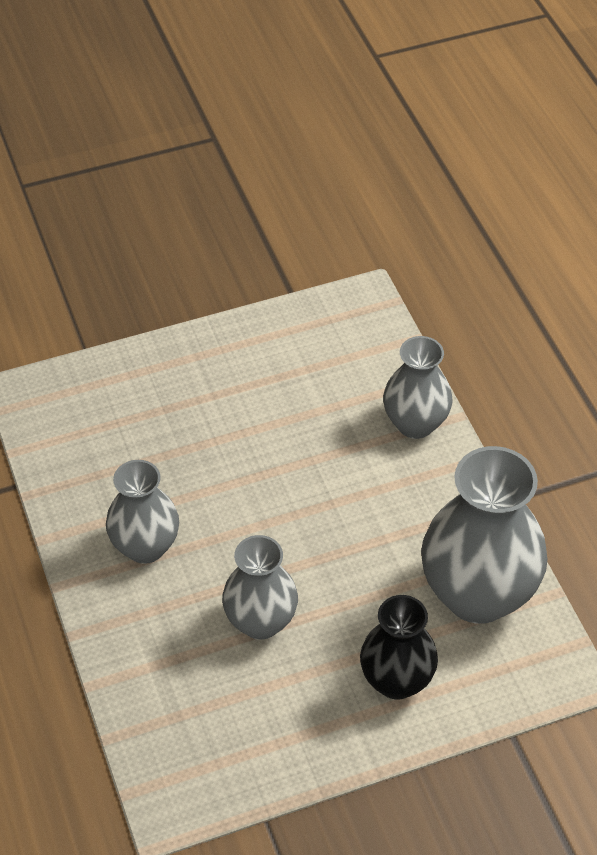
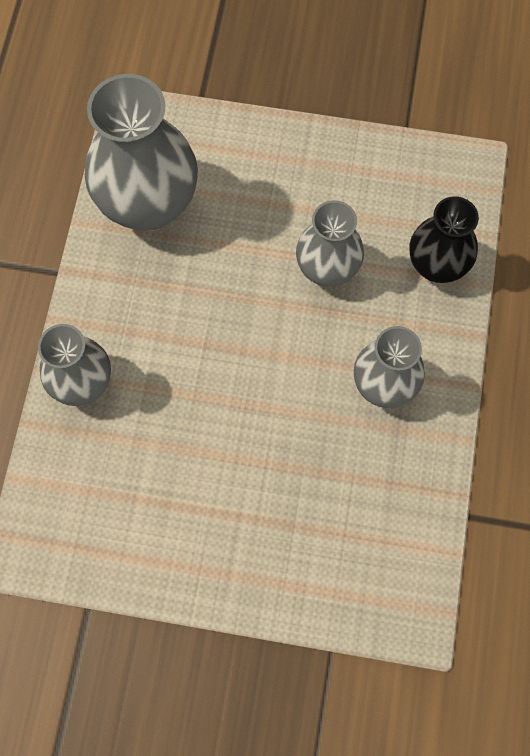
camera: 150 degrees left, 20 degrees up
black vase [360,595,438,700] -> black vase moved to [410,196,479,283]

